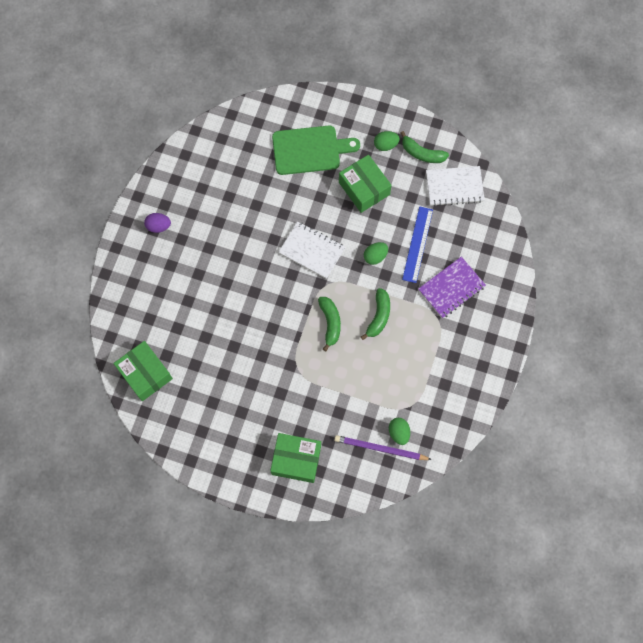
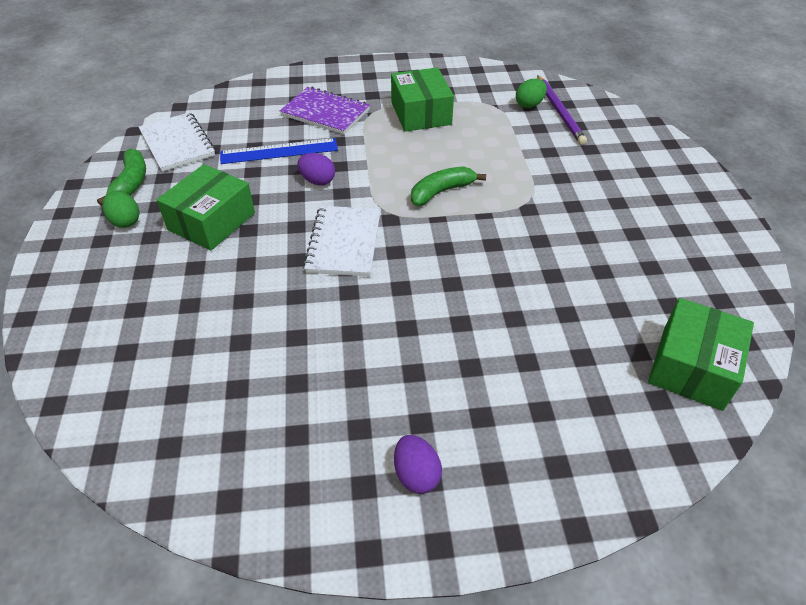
camera: 115 degrees left, 25 degrees down
green box [270,433,321,483] -> green box moved to [391,67,454,132]
green cutting board [272,126,360,175] -> none
green banana [361,288,390,340] -> none
green egg [364,242,388,265] -> purple egg [297,153,335,186]

